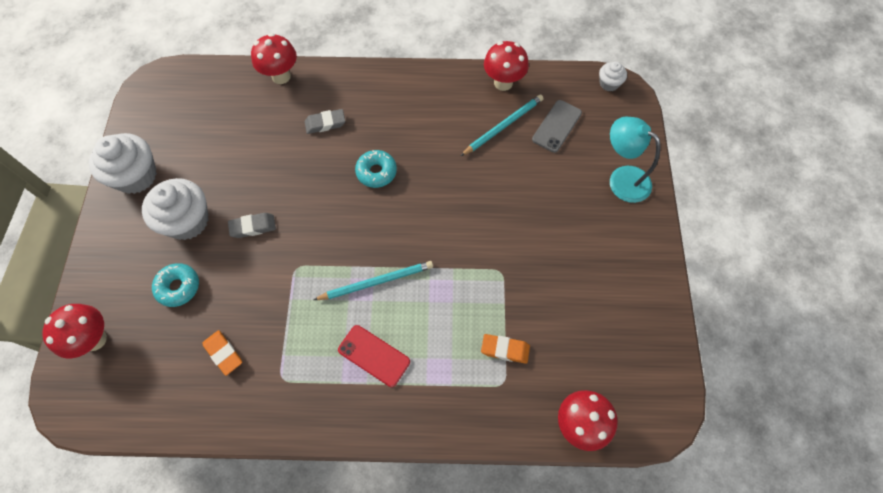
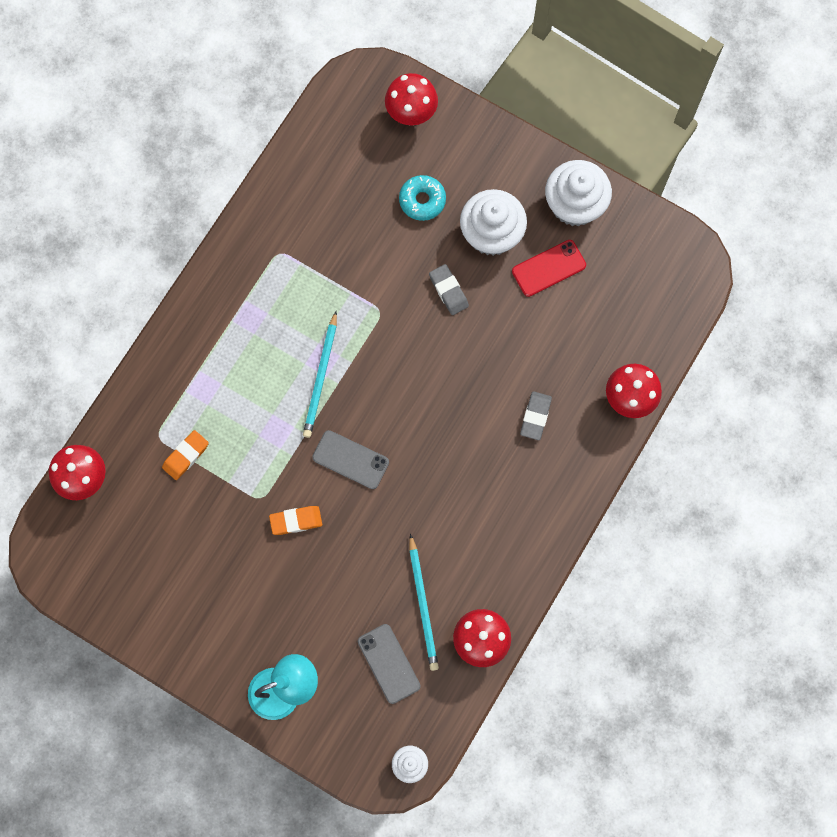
camera: 120 degrees right, 10 degrees up
orange eraser [203,330,242,376] -> orange eraser moved to [269,506,322,535]
grey eraser [228,213,276,238] -> grey eraser turned 45 degrees counterclockwise [429,264,469,315]
red phone [338,325,410,387] -> red phone moved to [512,240,586,297]
turquoise donut [355,150,397,188] -> none
none -> grey phone [312,430,389,489]

